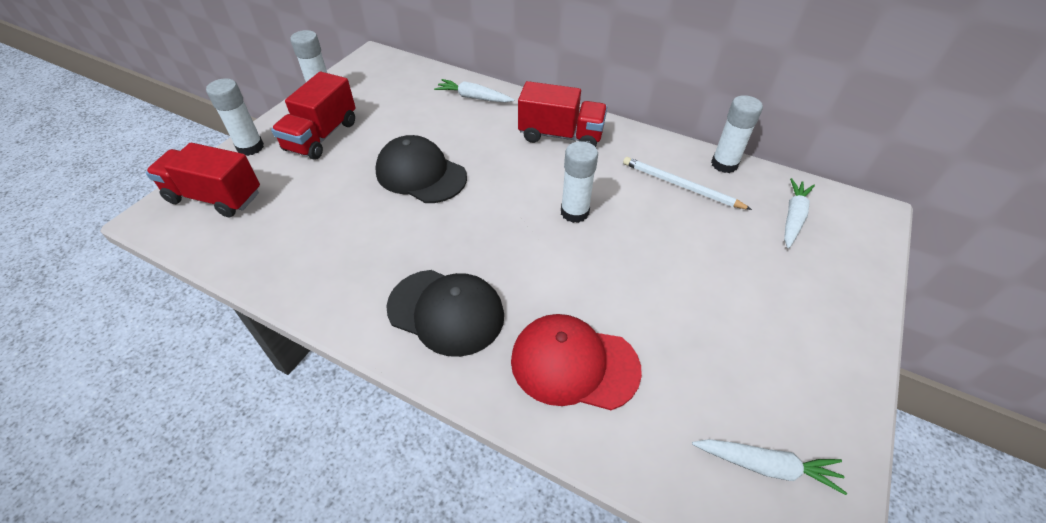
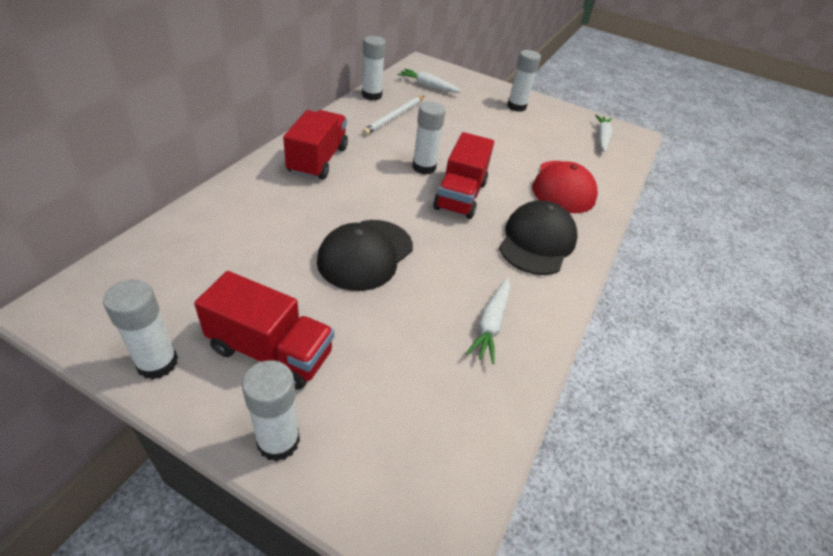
camera: 95 degrees left, 5 degrees down
red truck [146,143,260,217] -> red truck moved to [433,132,494,219]
white carrot [434,79,514,103] -> white carrot moved to [466,278,510,364]
none -> white glue stick [507,50,541,112]

